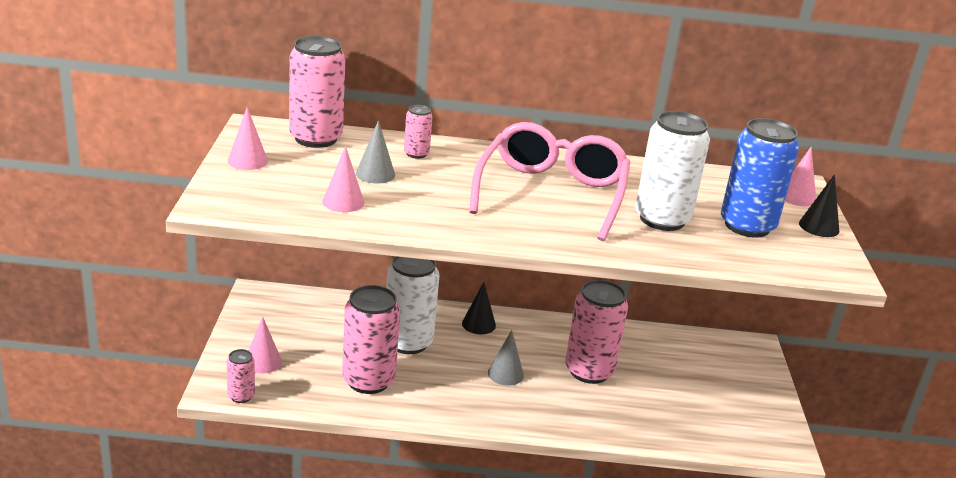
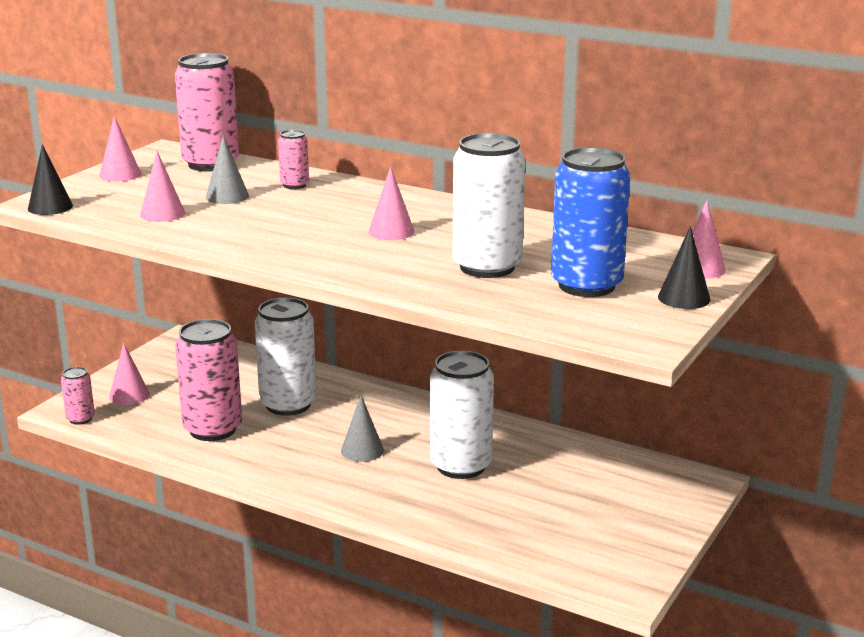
camera: 30 degrees right, 5 degrees down
black cone [462,282,496,334] -> black cone moved to [28,145,73,215]
pink glasses [469,122,630,241] -> pink cone [369,166,414,240]
pink can [565,280,628,384] -> white can [430,351,494,479]

